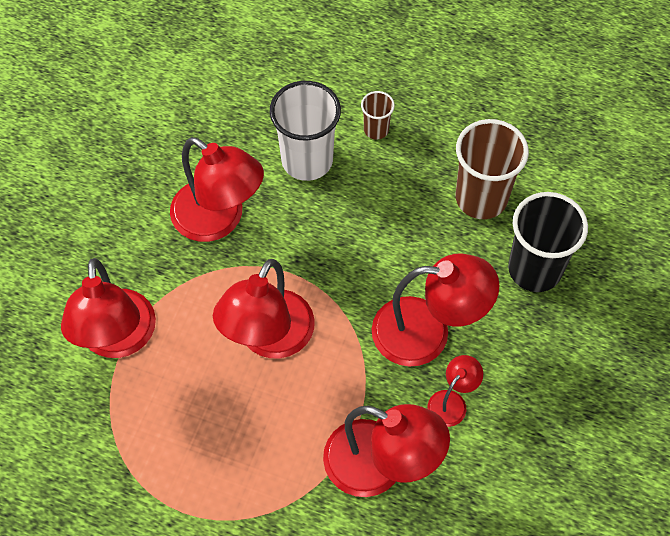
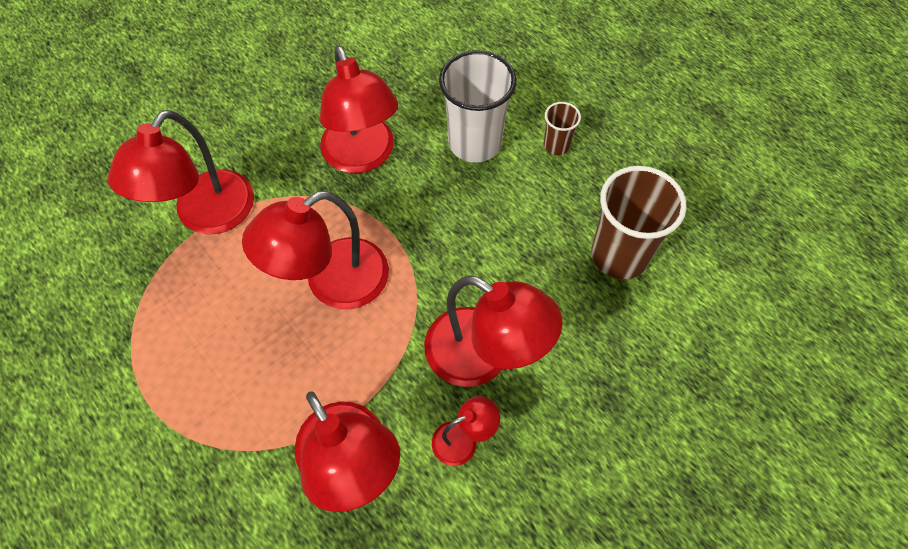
camera: 30 degrees right, 0 degrees up
black cup [508,192,588,292] -> none

